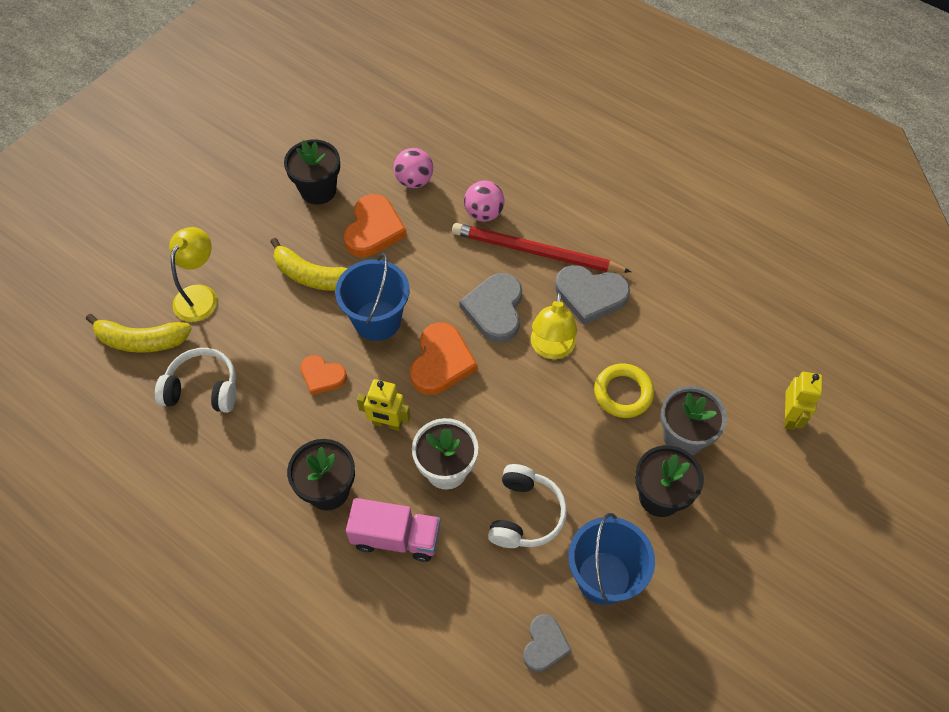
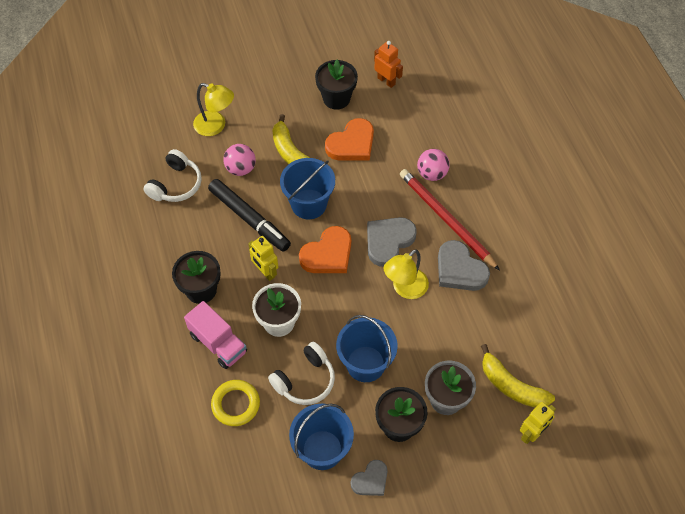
camera: 35 degrees right, 0 degrees up
yellow banana [86,314,192,353] -> yellow banana moved to [481,344,555,408]
white headphones [155,348,236,413] -> white headphones turned 75 degrees clockwise [144,149,202,202]
yellow lamp [169,227,217,322] -> yellow lamp turned 60 degrees clockwise [193,83,234,136]
orange heart [301,355,347,395] -> black marker [208,179,291,252]
pink ball [394,148,433,188] -> pink ball moved to [223,144,256,176]
grey heart [523,614,572,672] -> grey heart moved to [351,460,388,496]
yellow ring [594,364,654,418] -> yellow ring moved to [211,380,260,426]
none -> blue bucket [336,315,398,382]
none -> orange robot [374,41,403,88]

